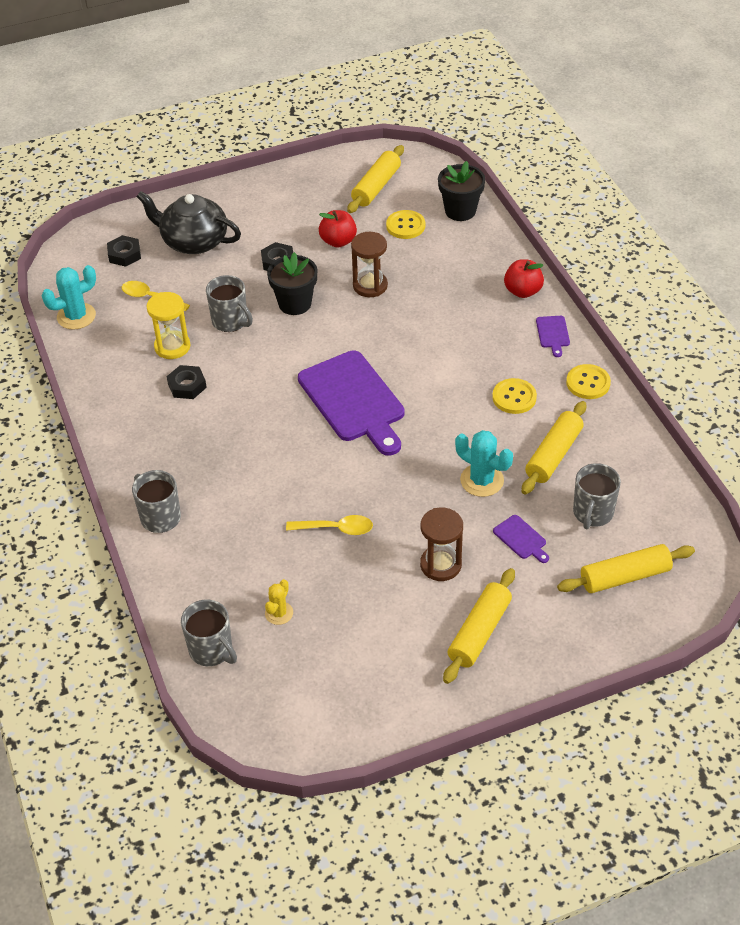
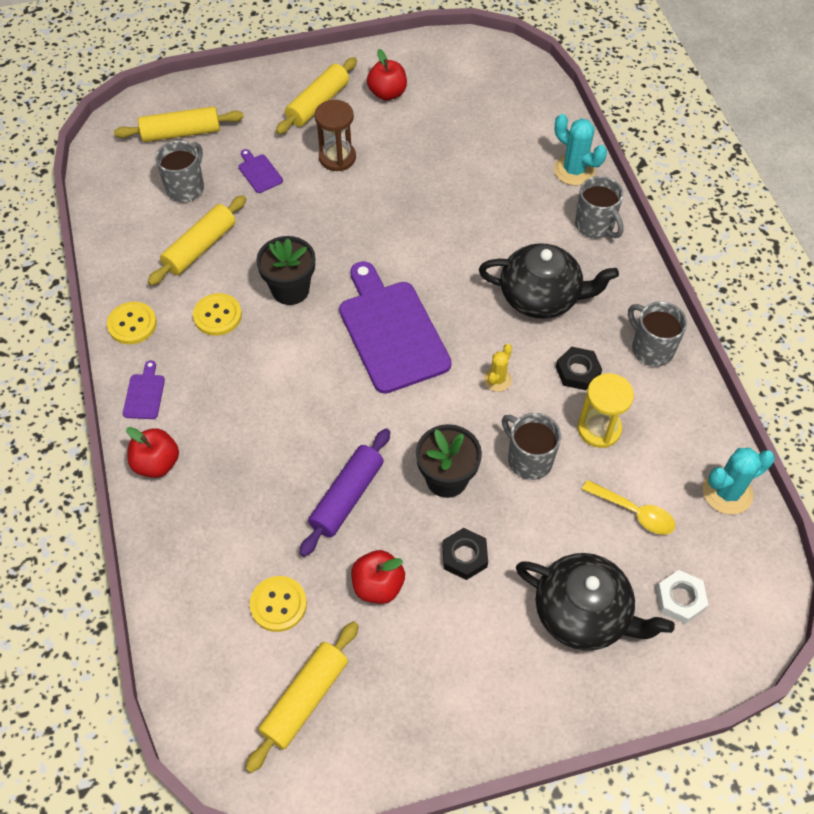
camera: 175 degrees left, 10 degrees up
black nut [107,235,141,267] -> white nut [656,570,708,624]
grey mug [181,599,237,666] -> grey mug moved to [628,301,687,367]
yellow cactus [265,579,293,625] -> yellow cactus moved to [483,344,512,392]
yellow spoon [286,515,373,535] -> none
brown hourglass [351,232,388,297] -> purple rolling pin [300,428,390,557]
black flower pot [438,161,485,221] -> black flower pot moved to [256,236,315,305]
turquoise cactus [455,430,513,497] -> turquoise cactus moved to [554,114,607,186]
none -> red apple [367,49,407,100]
none -> black teapot [479,243,619,319]

